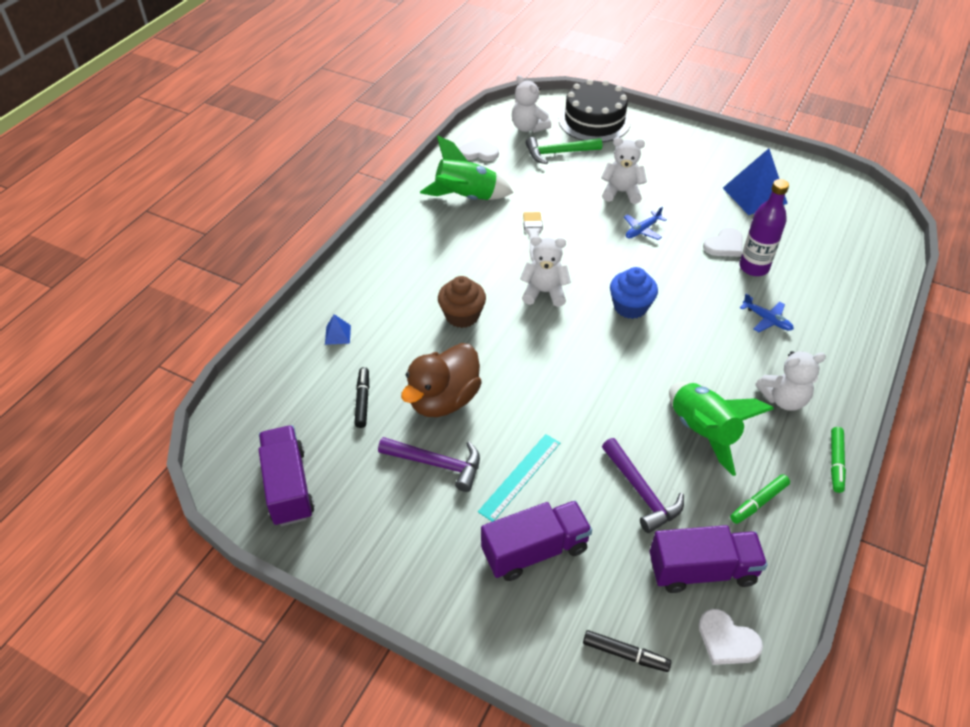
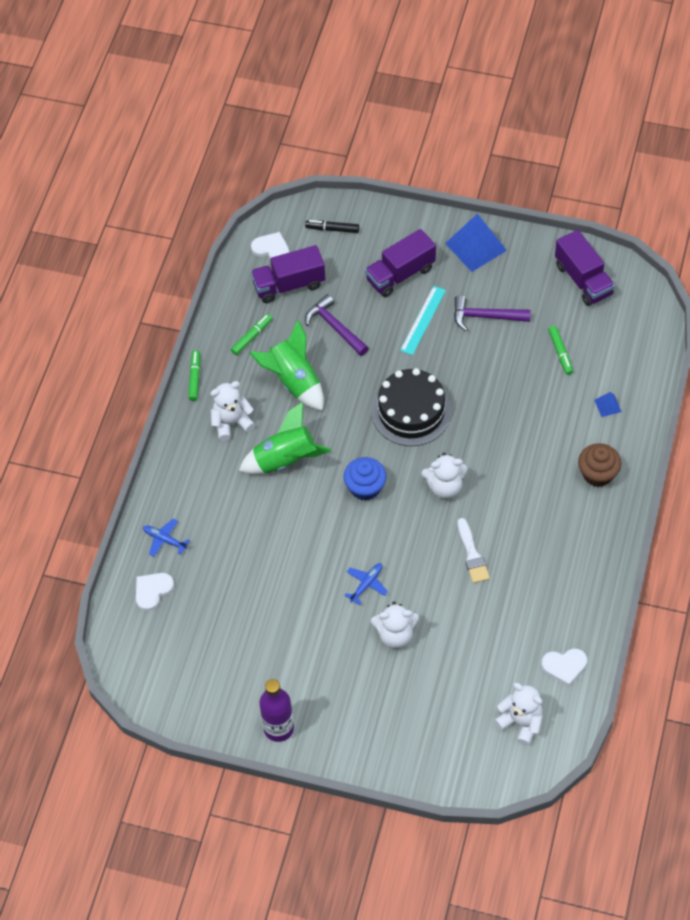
camera: 170 degrees right, 10 degrees up
black marker [354,367,369,428] -> green marker [548,326,573,375]
brown duck [401,343,482,417] -> none
green rocket [420,135,513,200] -> green rocket moved to [239,402,332,474]
brown cupcake [438,276,486,328] -> brown cupcake moved to [578,443,622,487]
green hammer [526,137,602,164] -> none
black cake [559,79,631,142] -> black cake moved to [372,368,451,446]
white heart [703,227,743,257] -> white heart moved to [136,573,174,611]
blue pyramid [723,149,788,215] -> blue pyramid moved to [445,213,507,272]
purple bottle [739,179,789,276] -> purple bottle moved to [259,679,294,742]
blue plane [740,293,794,332] -> blue plane moved to [143,518,190,557]

